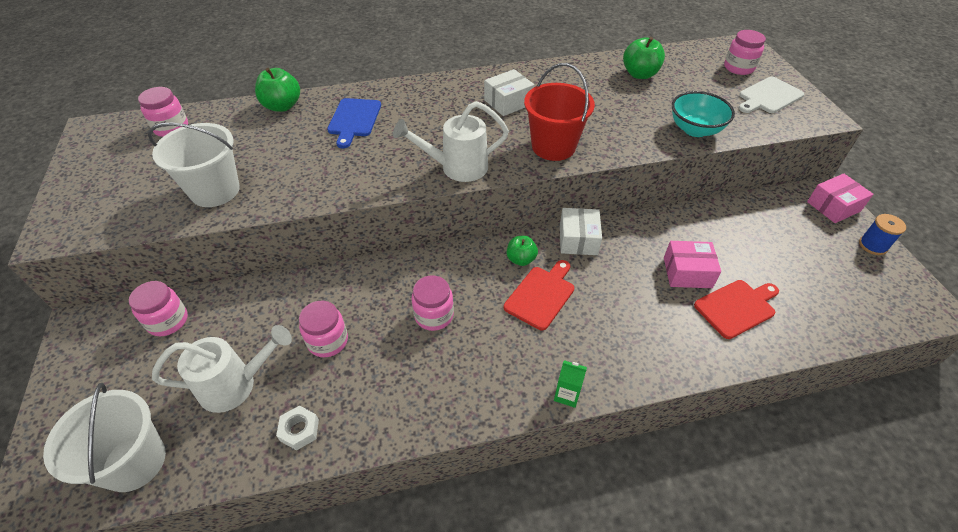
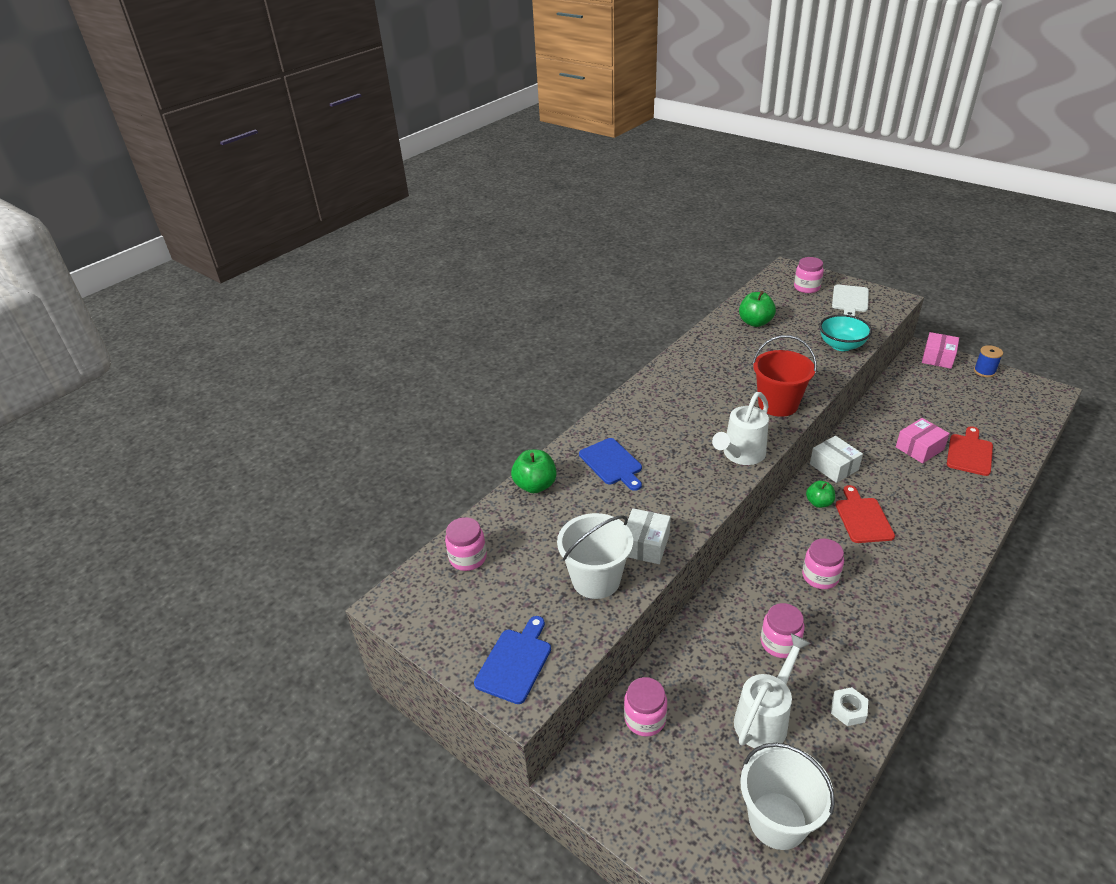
camera: 35 degrees left, 10 degrees down
white box [484,69,534,116] -> white box moved to [627,508,671,564]
green carton [554,360,587,408] -> none
none -> blue cutting board [474,616,551,704]

